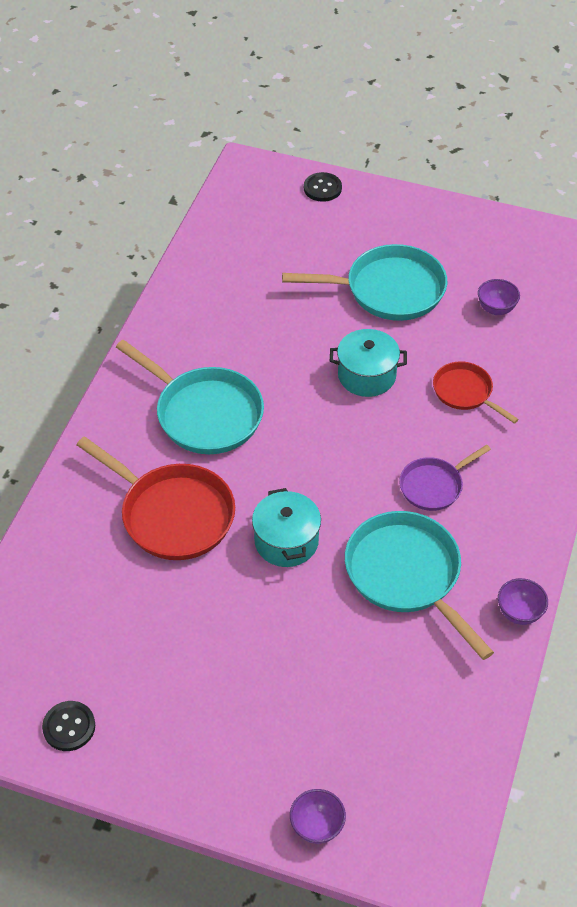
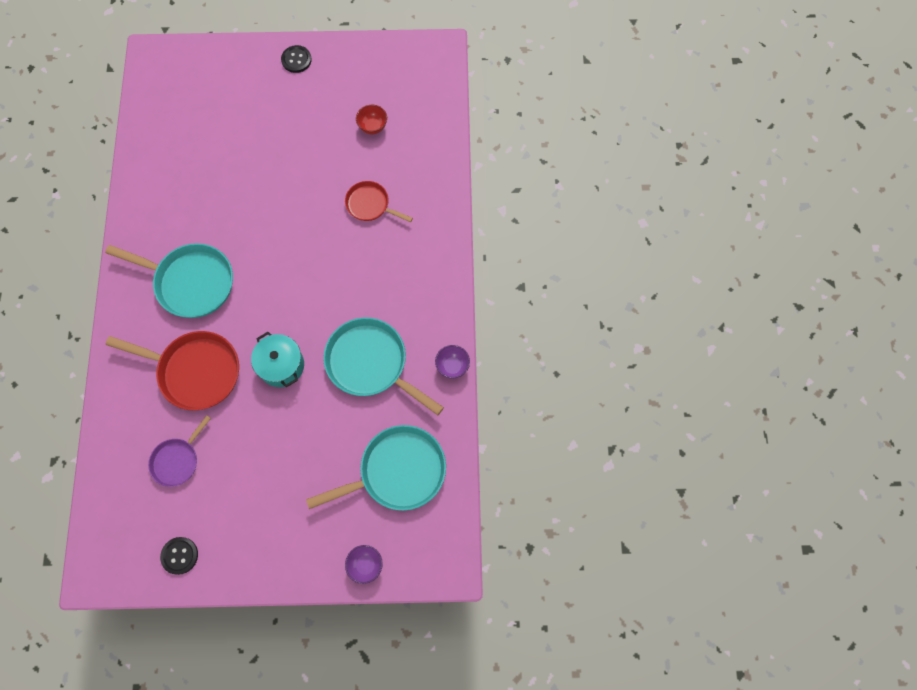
camera: 20 degrees left, 20 degrees up
turquoise pan [282,244,447,321] -> turquoise pan moved to [306,425,446,511]
black button [304,172,342,202] -> black button moved to [281,45,312,73]
turquoise pot [330,329,407,397] -> none
purple pan [399,445,491,511] -> purple pan moved to [148,415,211,487]
purple bowl [478,279,520,315] -> red bowl [356,105,387,134]

